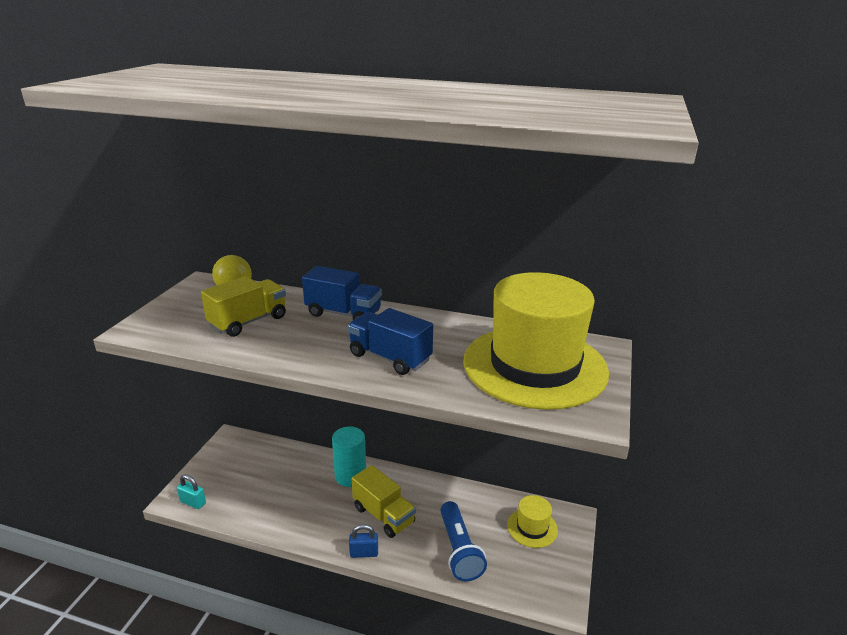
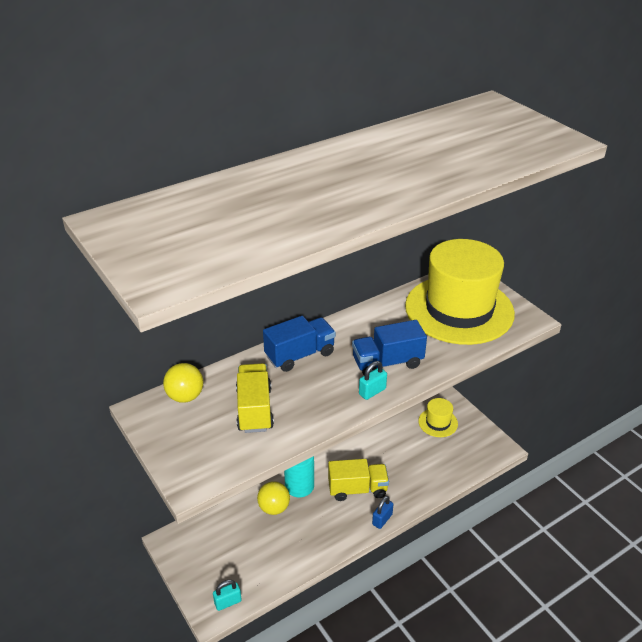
camera: 50 degrees left, 10 degrees up
blue flashlight [440,501,487,582] -> none
none -> yellow ball [257,481,290,515]
none -> turquoise padlock [359,361,387,400]

